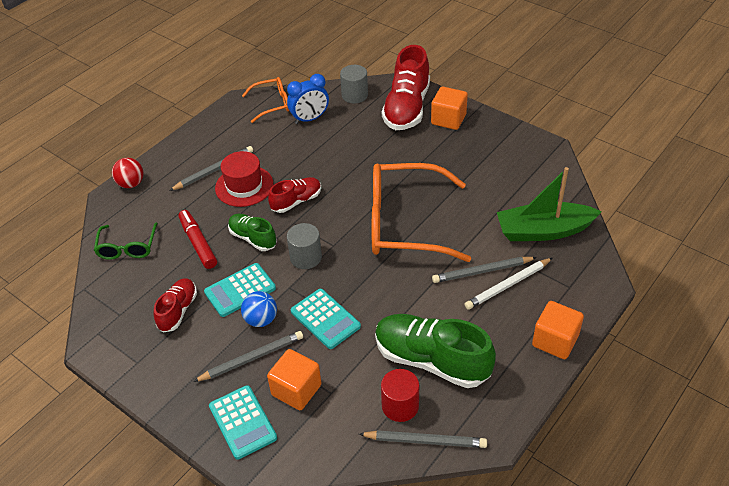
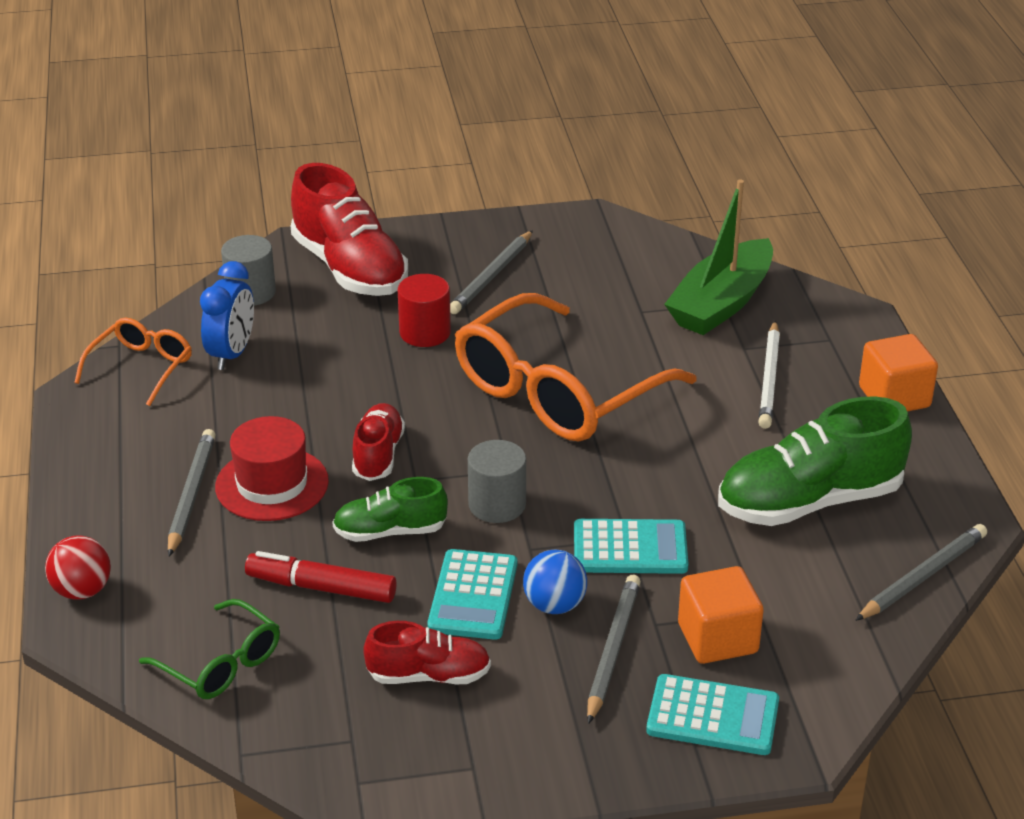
camera: 50 degrees left, 10 degrees down
red shoe [154,278,197,333] -> red shoe turned 120 degrees clockwise [363,621,491,684]
red cylinder [381,369,419,422] -> red cylinder moved to [398,274,451,347]
orange cube [431,87,468,130] -> none
grey pencil [432,257,537,283] -> grey pencil moved to [450,230,533,314]

